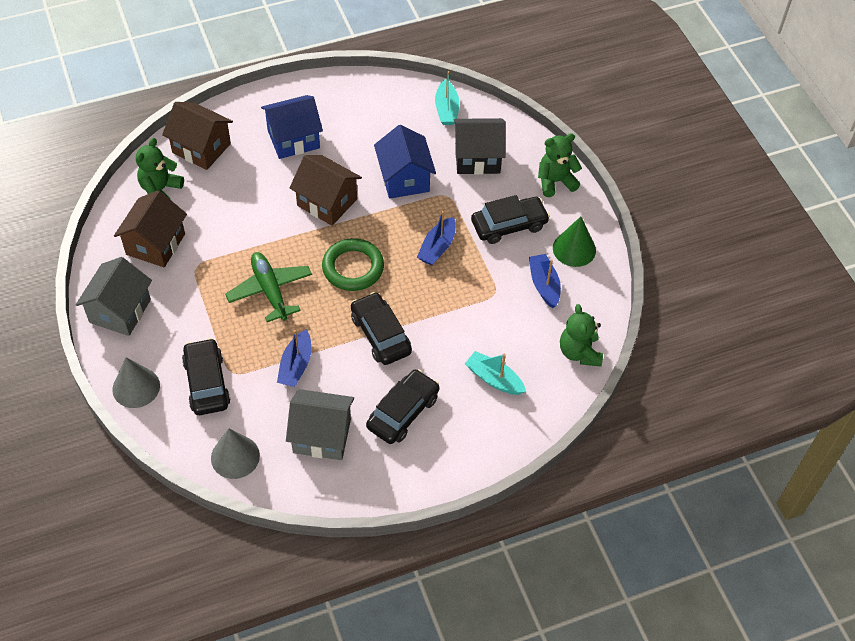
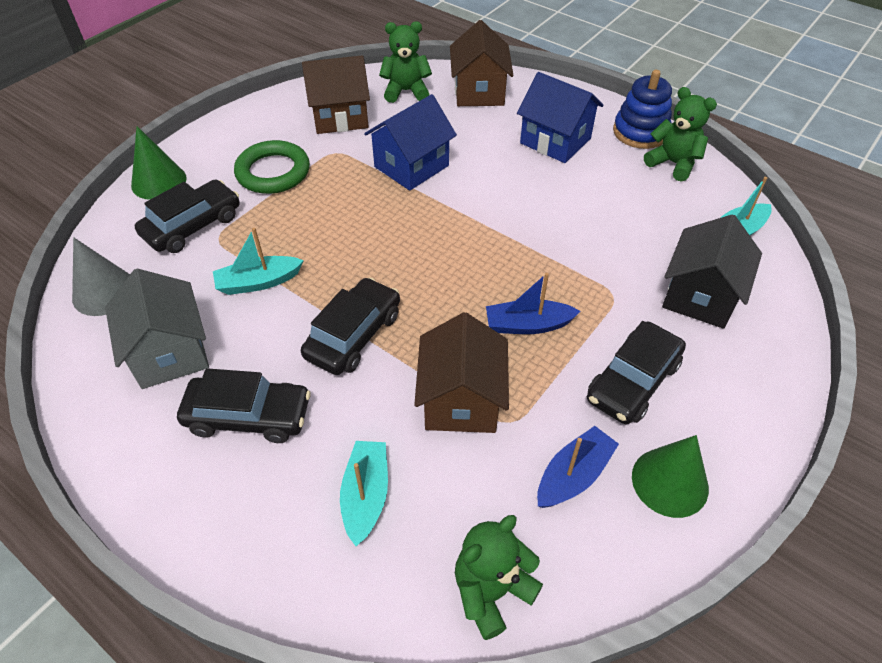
camera: 60 degrees right, 5 degrees down
grey house [76,257,152,336] -> none
grey cone [112,357,160,408] -> green cone [131,126,187,200]
green plane [225,252,312,322] -> none
blue boat [277,330,311,387] -> turquoise boat [213,228,304,295]
brown house [290,155,362,226] -> brown house moved to [414,312,509,433]
green ring [322,238,384,291] -> green ring moved to [234,140,310,194]
blue house [374,125,436,199] -> blue house moved to [364,94,457,191]
black house [454,118,506,175] -> black house turned 60 degrees clockwise [662,214,762,329]
black car [471,195,550,244] -> black car turned 90 degrees clockwise [587,321,686,424]
green teddy bear [538,133,582,197] -> green teddy bear moved to [644,87,717,182]
none -> blue stacking toy [613,70,672,149]

